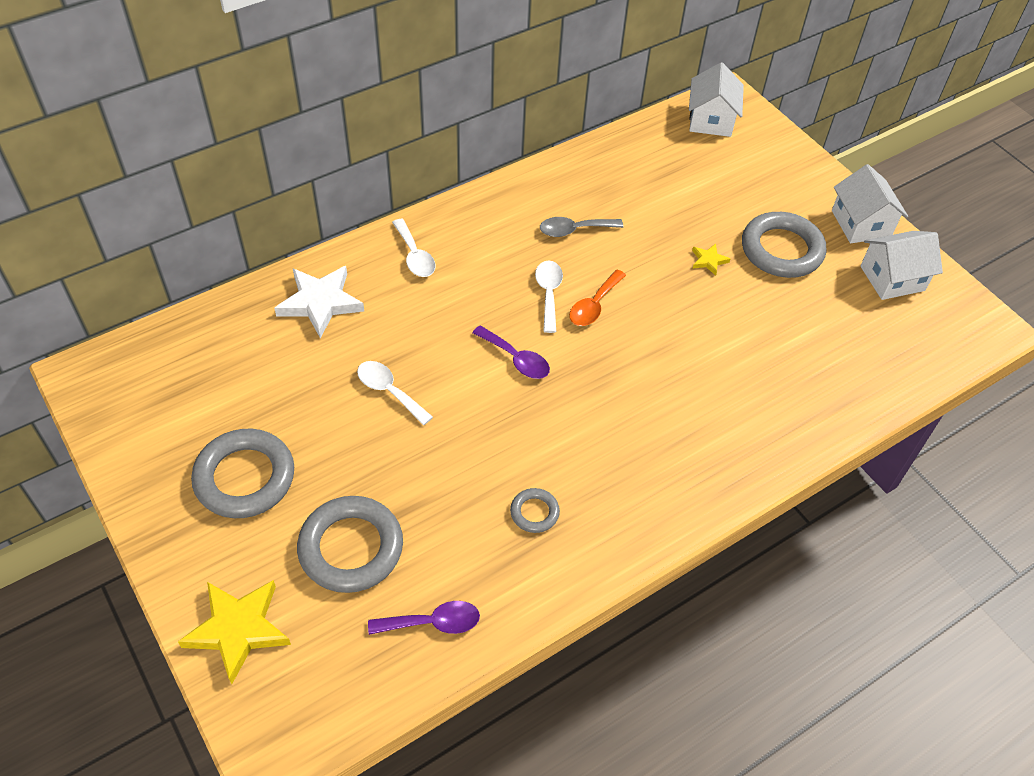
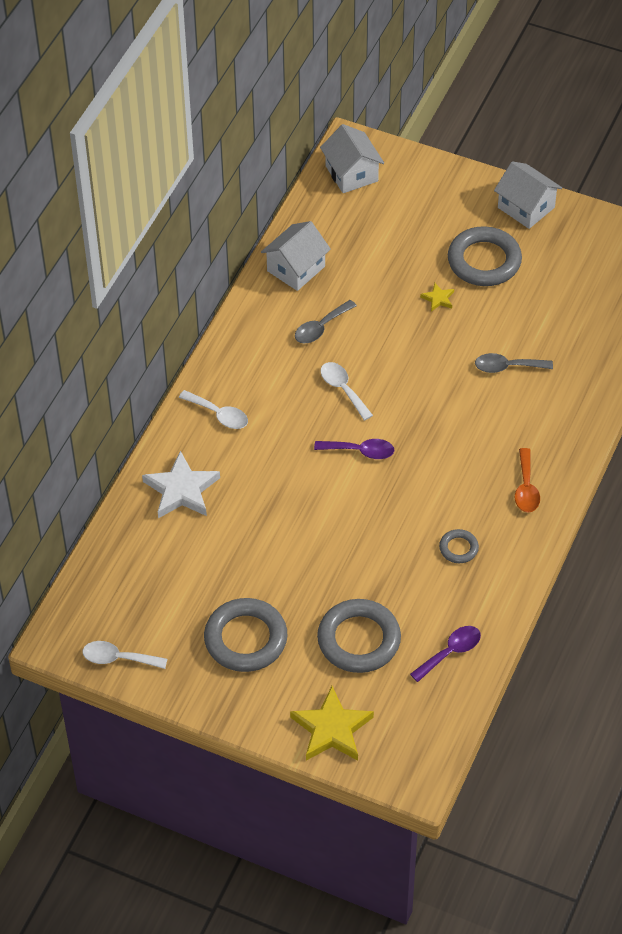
camera: 30 degrees left, 0 degrees up
white spoon [357,361,433,425] -> white spoon moved to [83,641,167,669]
orange spoon [569,270,626,326] -> orange spoon moved to [515,448,540,512]
white house [860,231,943,300] -> white house moved to [261,221,331,291]
none -> grey spoon [475,353,553,373]

